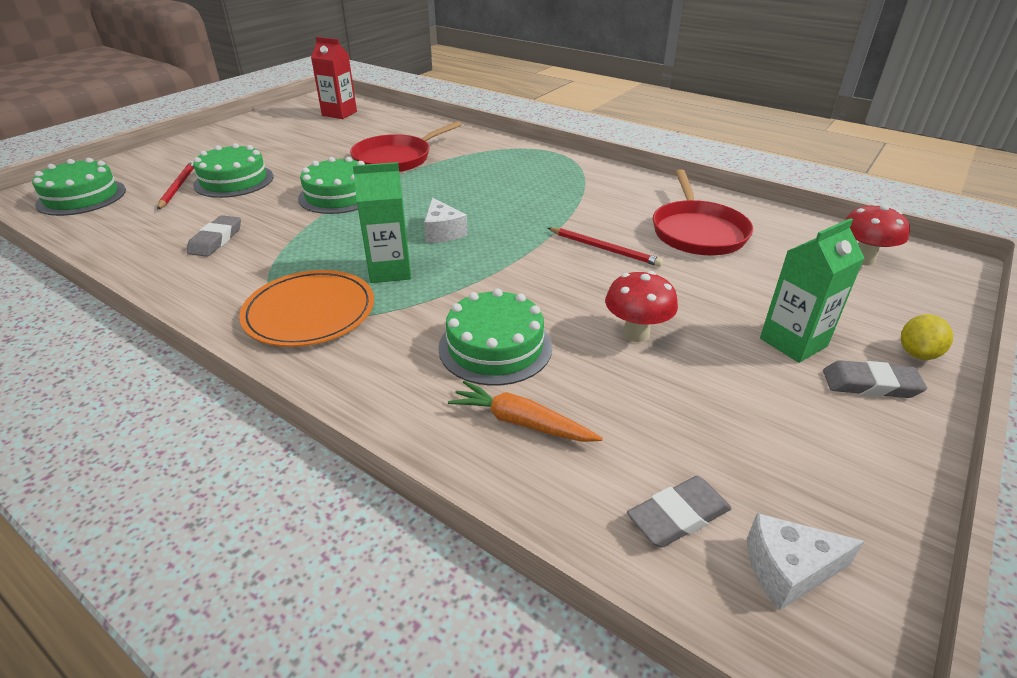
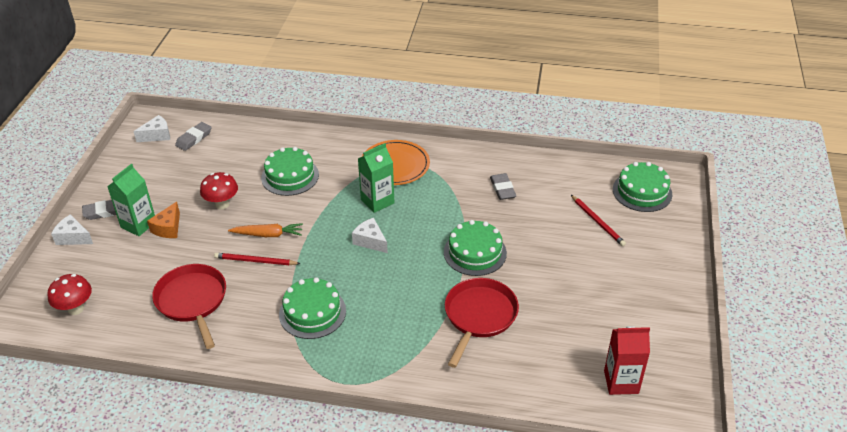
camera: 155 degrees right, 5 degrees up
green cake [193,143,273,198] -> green cake moved to [279,277,346,339]
orange carrot [448,381,603,442] -> orange carrot moved to [228,223,303,237]
yellow lemon [901,314,953,360] -> white cheese [51,214,93,245]
none -> orange cheese [147,202,180,238]

